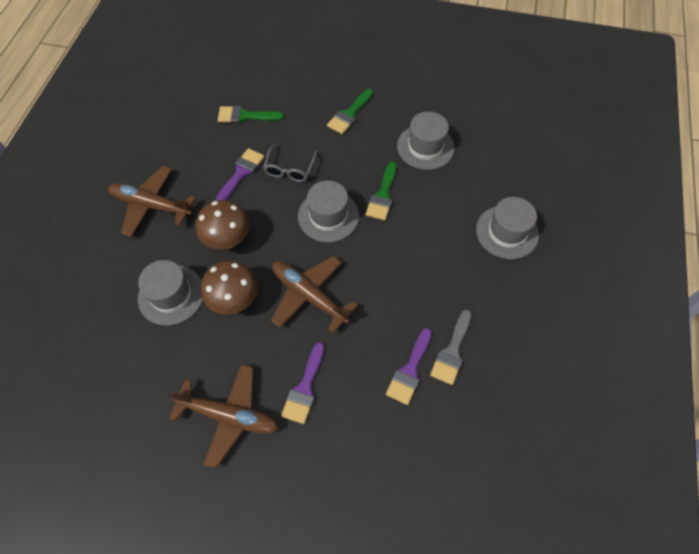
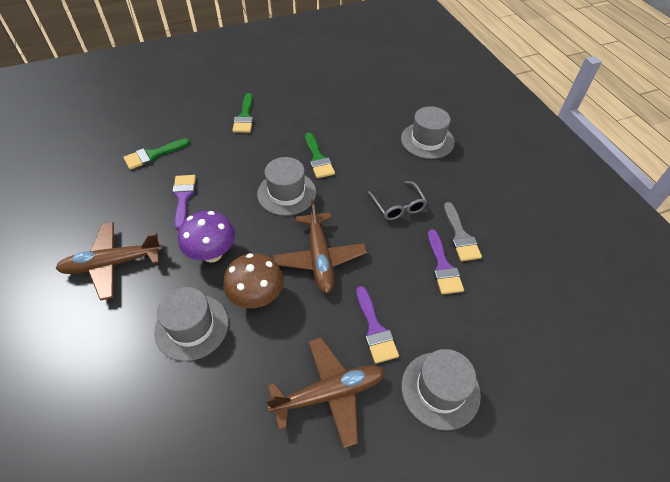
camera: 35 degrees left, 10 degrees down
brown mushroom [196,200,250,249] -> purple mushroom [178,211,235,263]
grey glasses [263,143,318,182] -> grey glasses moved to [368,181,427,220]
brown plane [271,256,358,333] -> brown plane turned 105 degrees counterclockwise [273,200,367,294]
grey hat [397,112,454,170] -> grey hat moved to [401,349,481,431]

